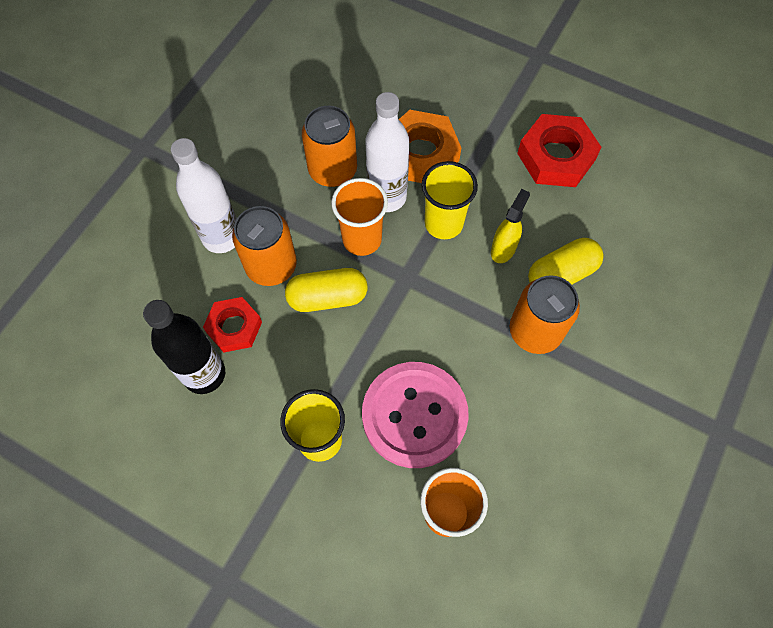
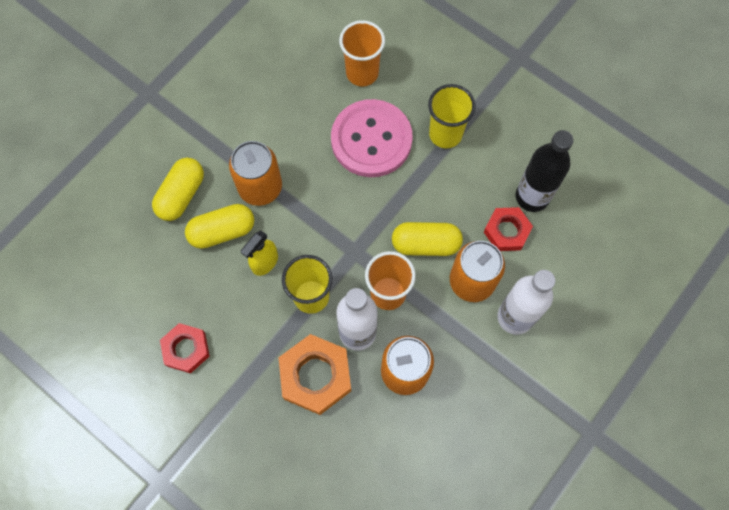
camera: 170 degrees left, 5 degrees up
red nut [517,114,602,187] -> red nut [160,323,210,373], size x0.64
none -> yellow capsule [152,158,204,221]

